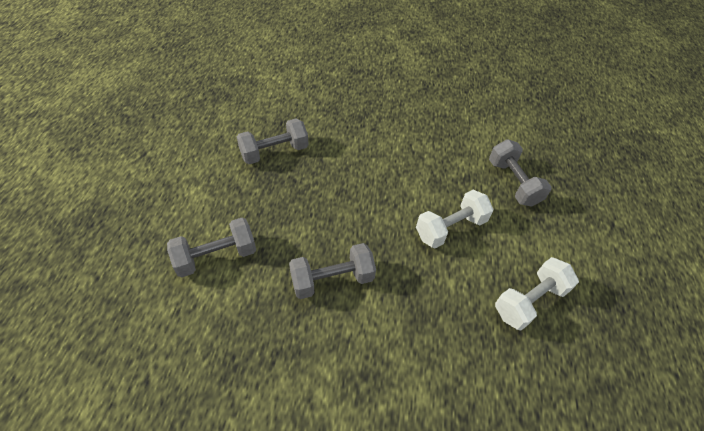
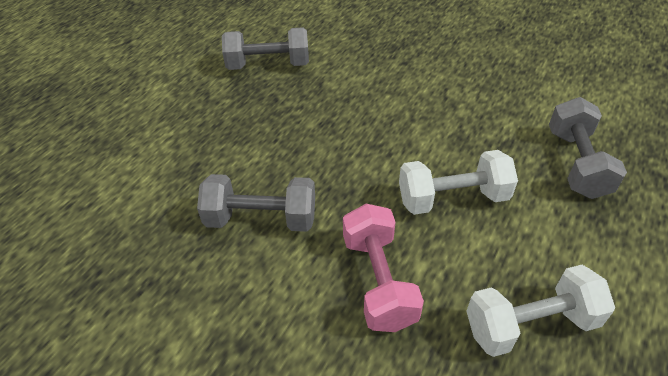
camera: 25 degrees right, 5 degrees down
grey dumbbell [167,217,256,277] -> none
none -> pink dumbbell [343,204,424,332]

